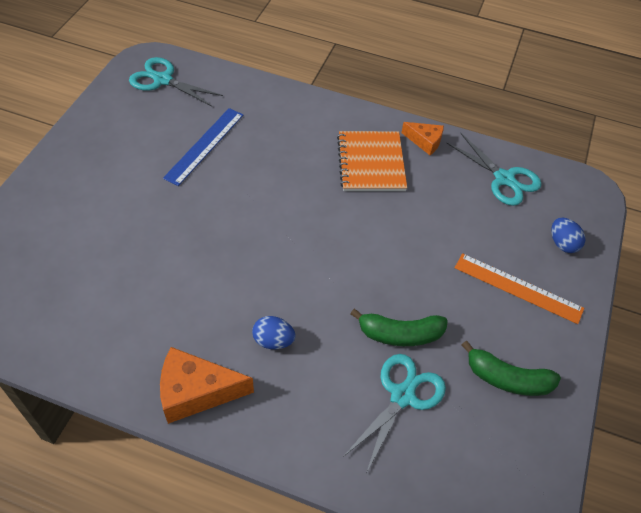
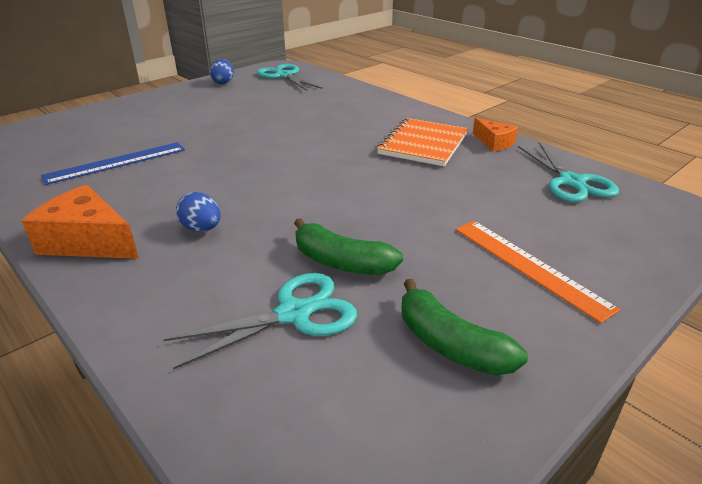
camera: 30 degrees right, 20 degrees down
blue ruler [163,108,243,186] -> blue ruler moved to [41,142,185,185]
blue egg [551,218,585,253] -> blue egg moved to [210,59,234,84]

